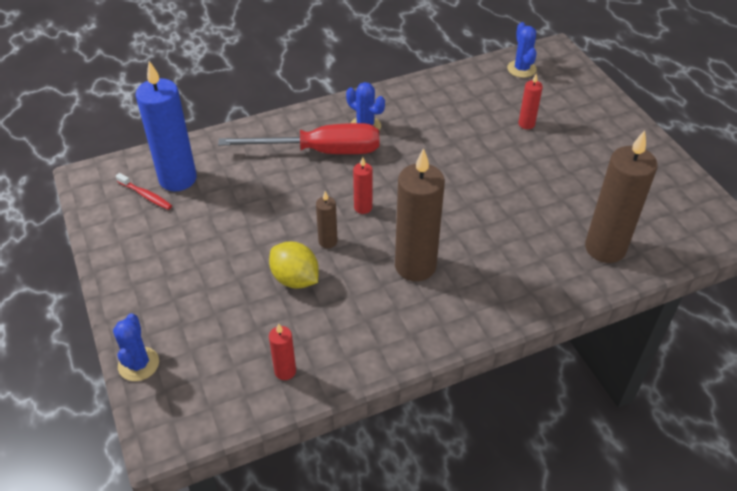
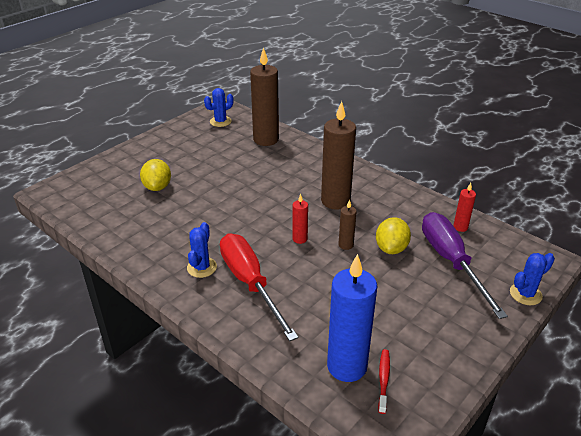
camera: 115 degrees left, 10 degrees down
blue cactus [507,22,537,78] -> blue cactus moved to [204,88,233,127]
red candle [518,73,543,129] -> yellow lemon [140,159,171,191]
none -> purple screwdriver [422,212,508,319]

